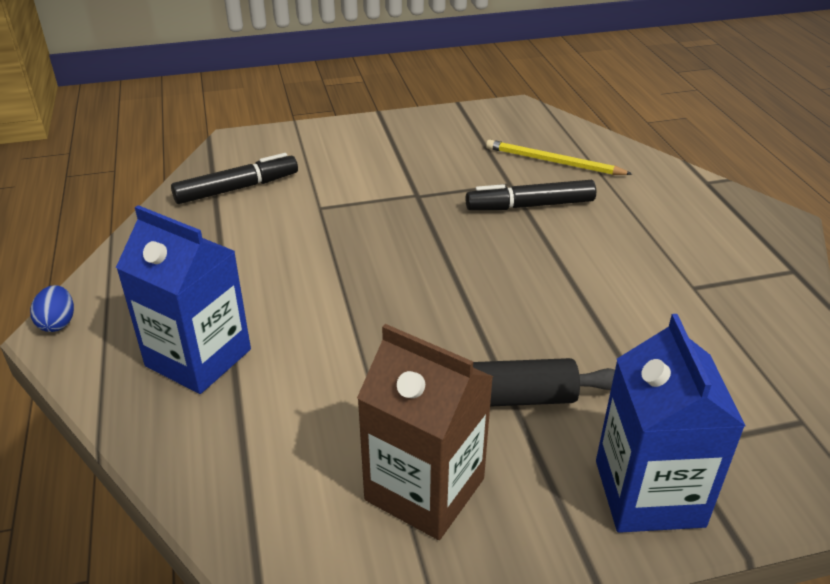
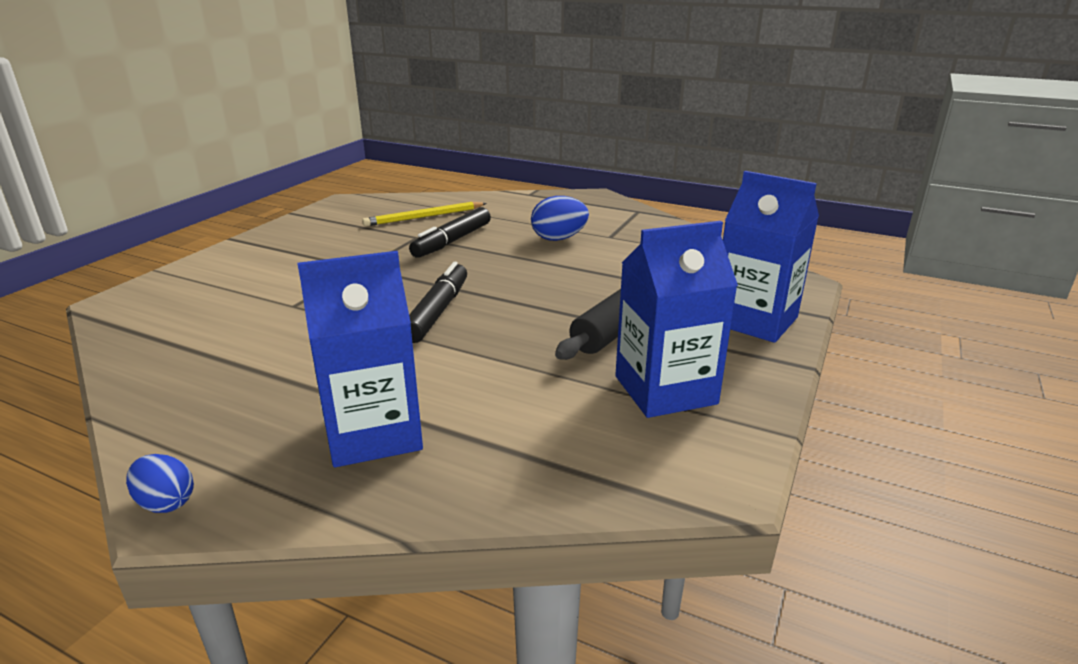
camera: 50 degrees left, 10 degrees down
black marker [171,153,298,204] -> black marker moved to [409,262,467,343]
brown carton [357,324,494,540] -> blue carton [615,221,738,418]
none -> blue egg [531,196,589,241]

